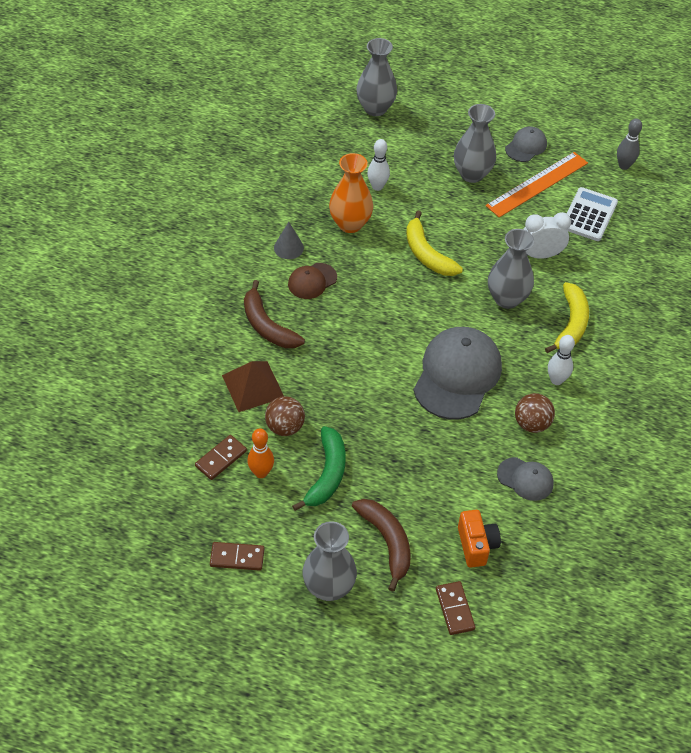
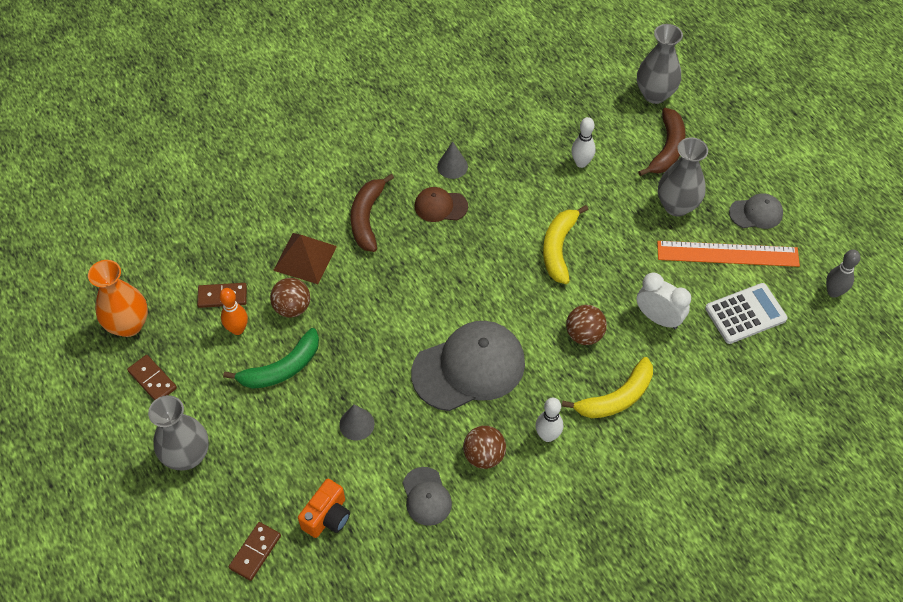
camera: 45 degrees right, 5 degrees up
orange vase [329,153,373,233] -> orange vase moved to [88,260,148,337]
brown banana [352,499,411,592] -> brown banana moved to [638,108,686,176]
grey vase [488,229,534,309] -> brown ball [566,305,607,345]
none -> grey cone [339,404,375,441]

